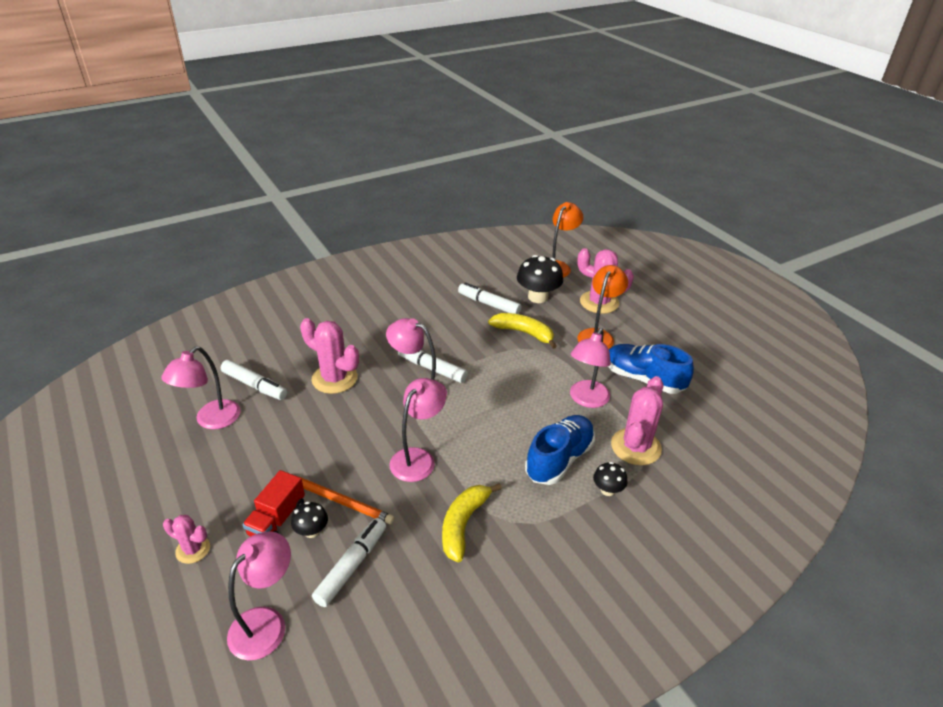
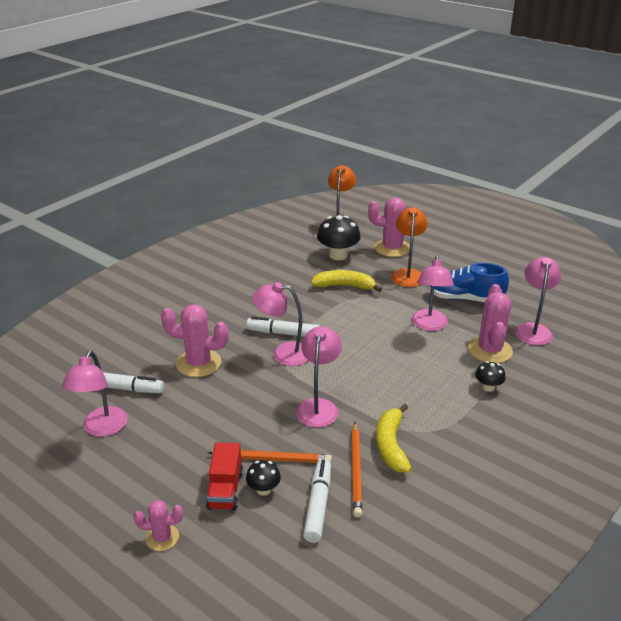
camera: 20 degrees left, 5 degrees down
pink lamp [227,531,291,660] -> pink lamp moved to [515,257,561,345]
white marker [458,282,521,314] -> none
blue shoe [525,415,595,485] -> none
none -> orange pencil [351,422,362,518]

